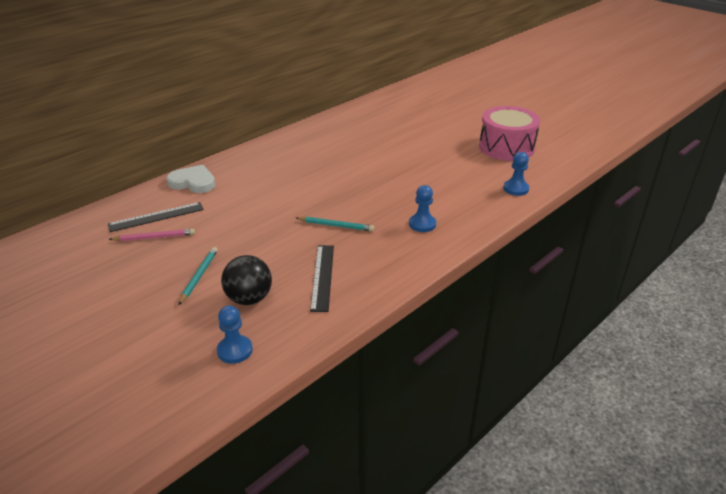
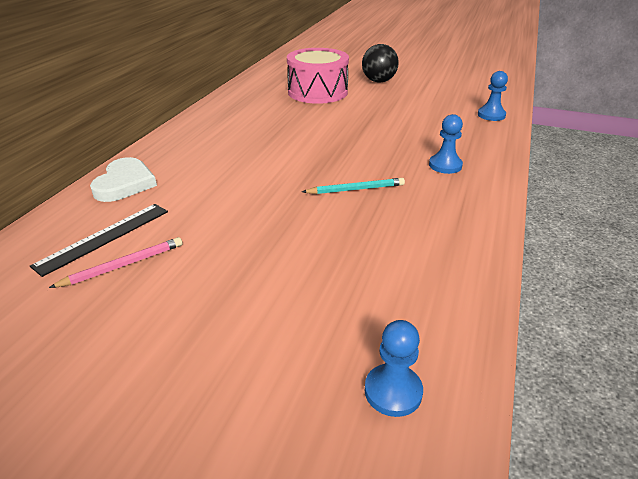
camera: 25 degrees left, 0 degrees up
white heart [167,165,215,193] -> white heart turned 105 degrees clockwise [90,157,157,202]
turquoise pencil [178,247,218,305] -> none
black ball [221,255,272,305] -> black ball moved to [362,44,399,83]
black ruler [310,245,334,312] -> none
pink drum [479,106,540,161] -> pink drum moved to [287,48,349,104]

